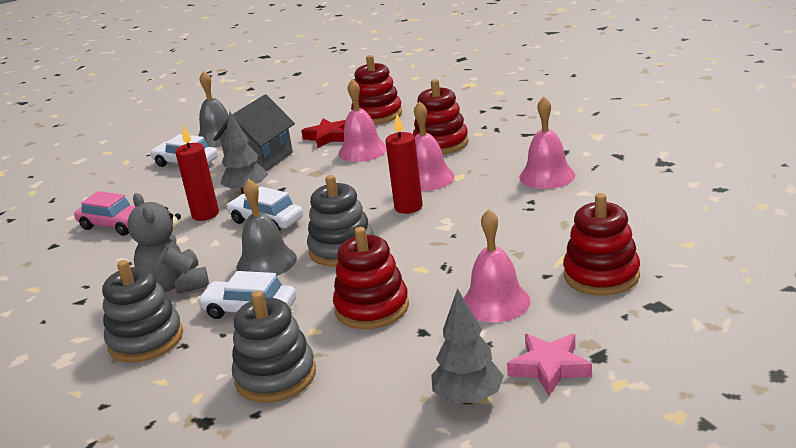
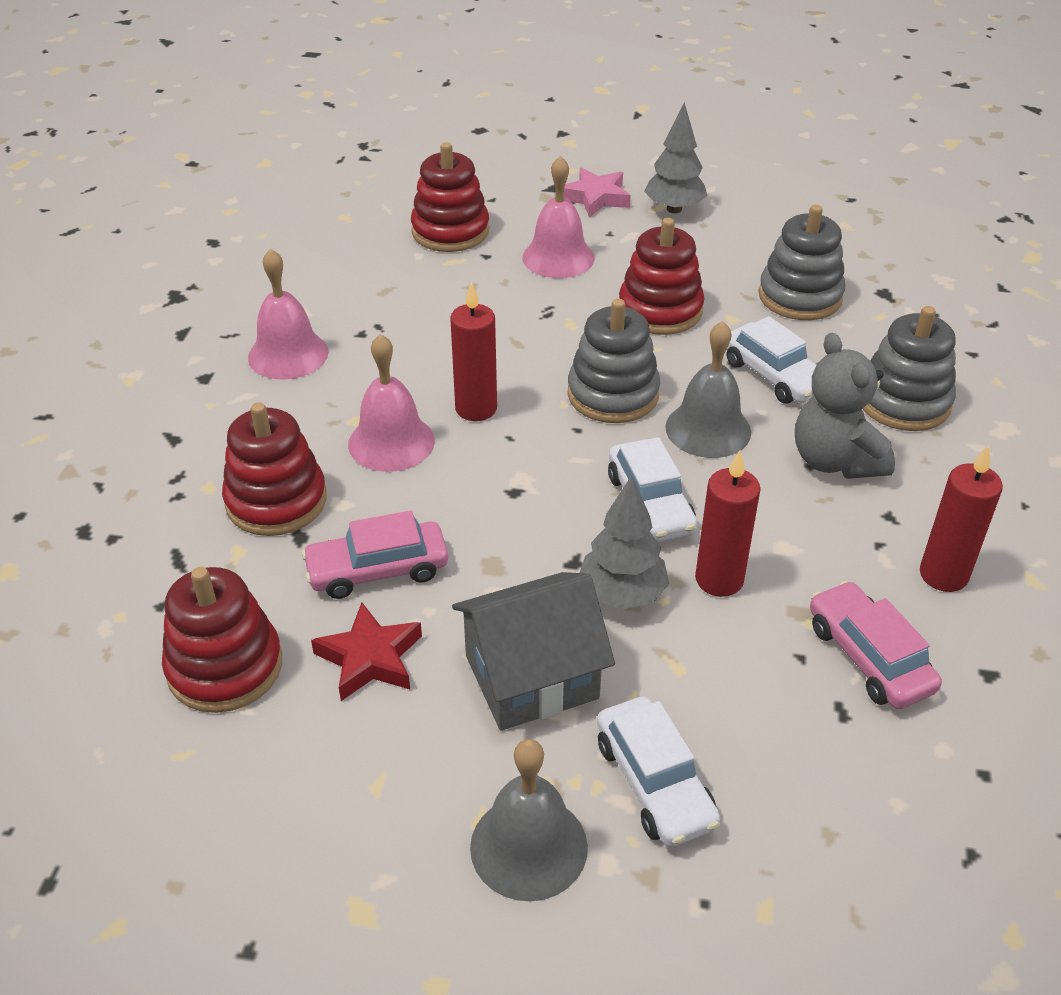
camera: 145 degrees left, 15 degrees up
grey teddy bear [127,193,209,294] -> grey teddy bear turned 150 degrees clockwise [795,333,895,479]
pink bell [338,79,387,162] -> pink car [301,510,448,599]
none -> red candle [920,445,1003,592]

